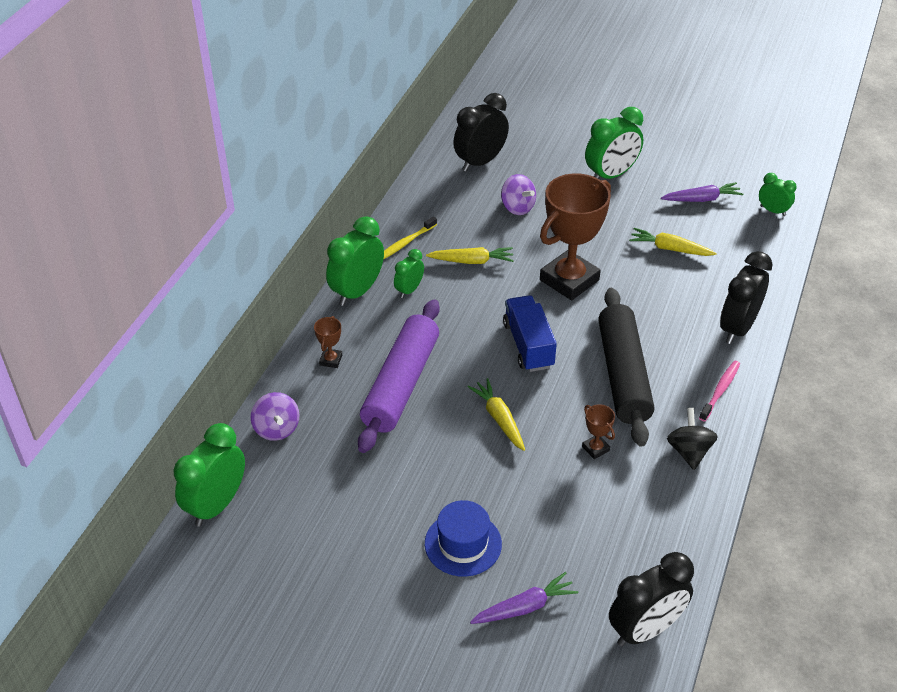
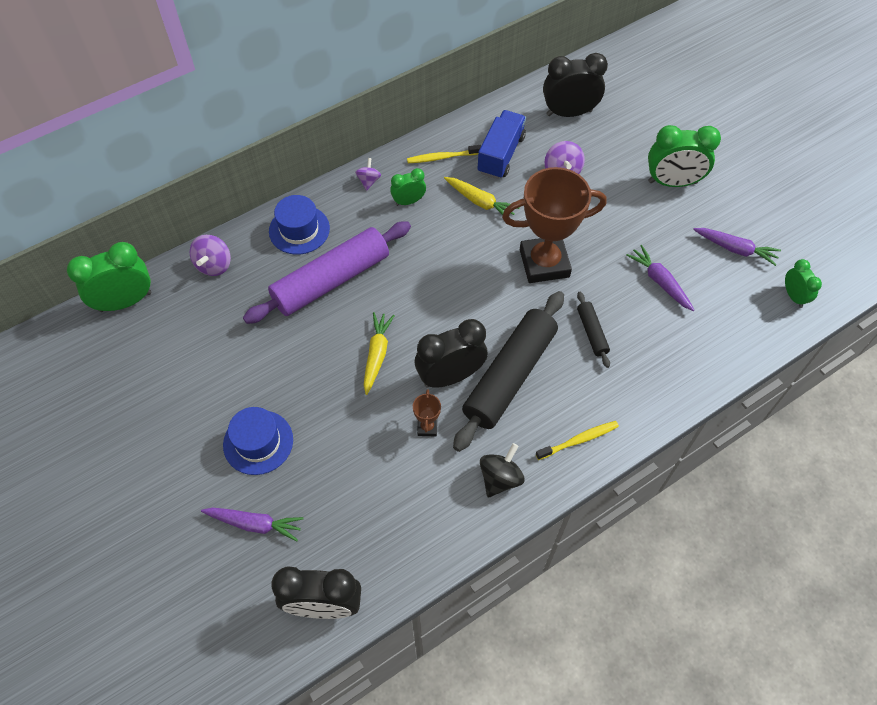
camera: 35 degrees right, 15 degrees up
brown trophy [314,316,342,368] -> blue hat [269,195,330,255]
green clock [326,216,384,306] -> purple spinning top [355,158,381,191]
blue truck [503,295,557,372] -> blue truck moved to [478,110,526,179]
yellow carrot [629,228,717,256] -> purple carrot [626,245,694,311]
pink toothbrush [699,361,740,421] -> yellow toothbrush [536,421,619,460]
black clock [720,251,773,344] -> black clock moved to [415,319,488,388]
none -> black rolling pin [577,292,610,368]

